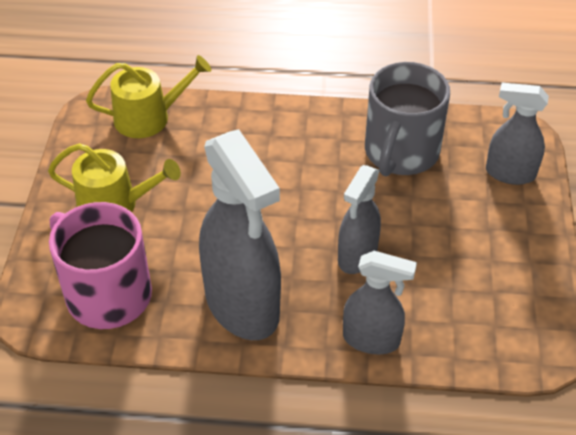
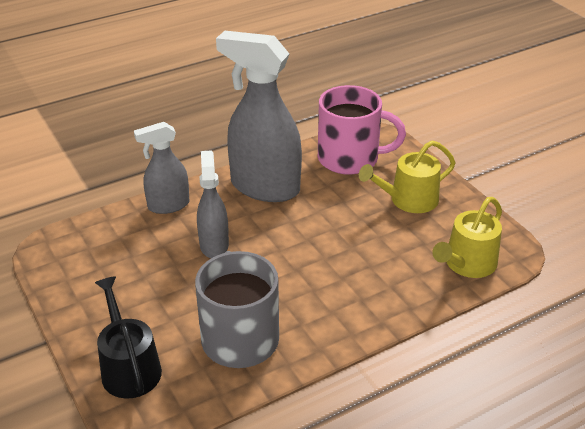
camera: 145 degrees right, 10 degrees down
grey spray bottle [486,83,549,185] -> black watering can [95,276,162,399]

